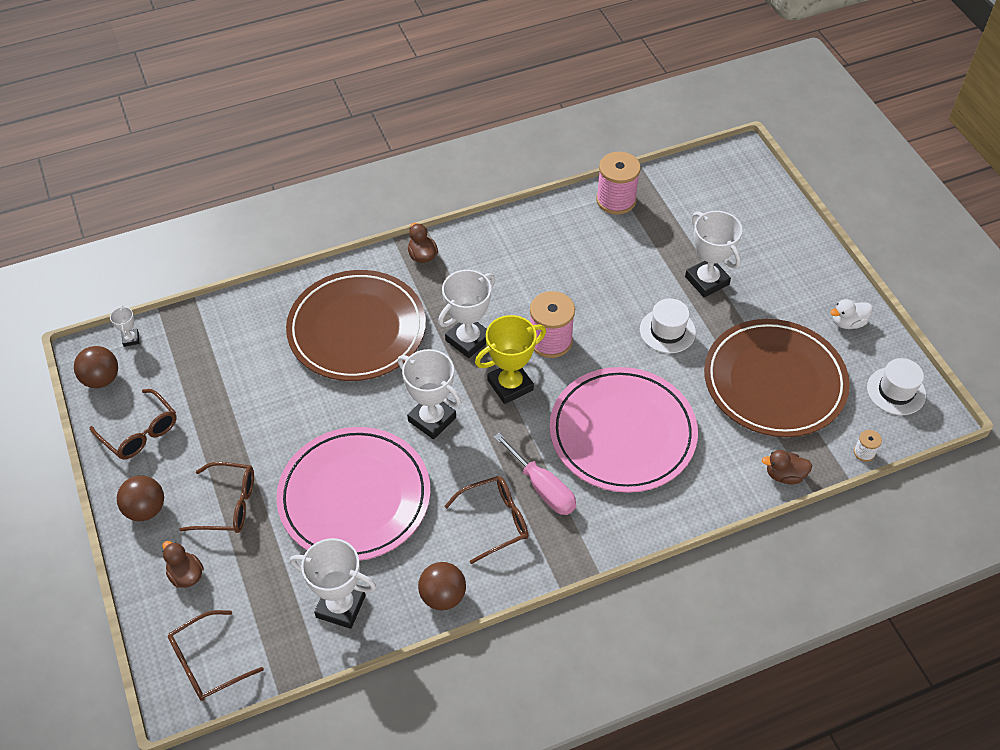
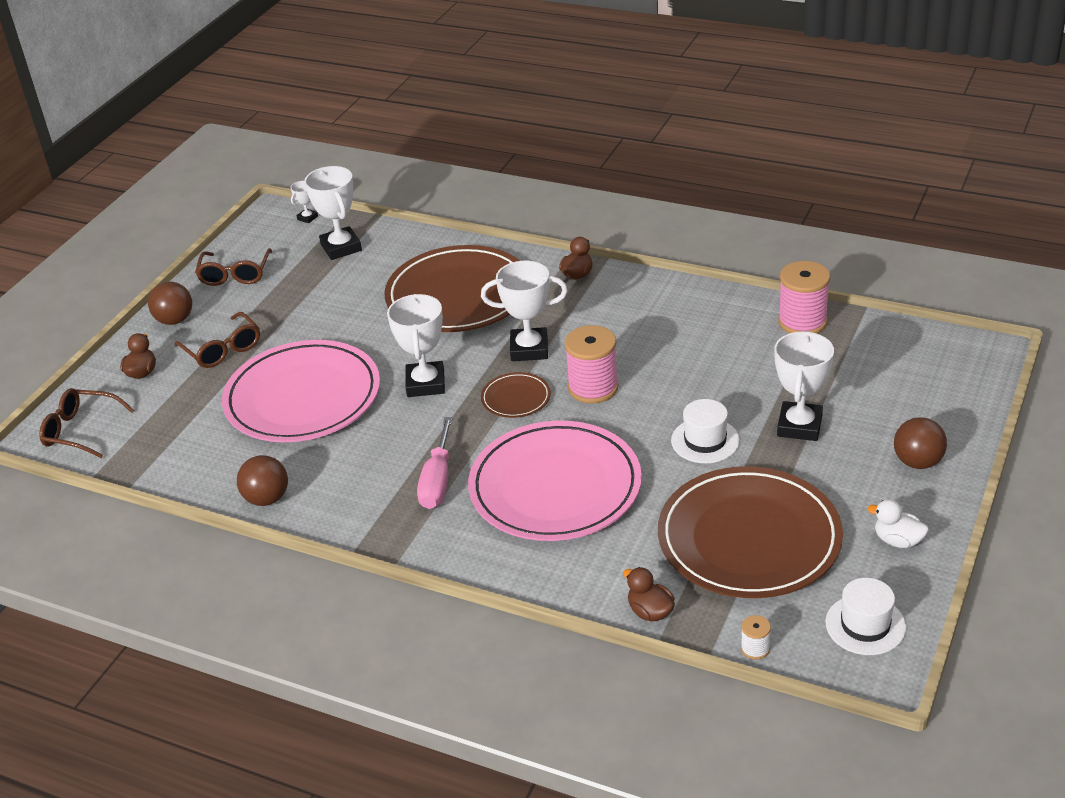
camera: 50 degrees right, 15 degrees down
brown ball [74,346,118,388] -> brown ball moved to [894,417,947,469]
white trophy [290,538,376,629] -> white trophy moved to [304,166,362,260]
brown glasses [444,476,528,564] -> none
yellow trophy [475,315,546,404] -> brown plate [481,372,551,418]

